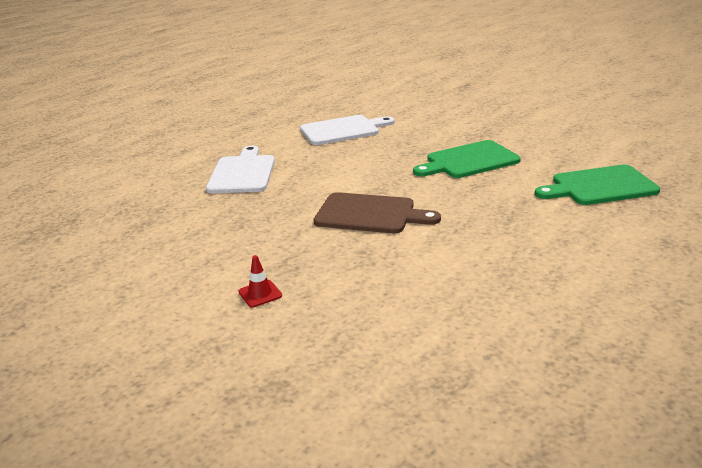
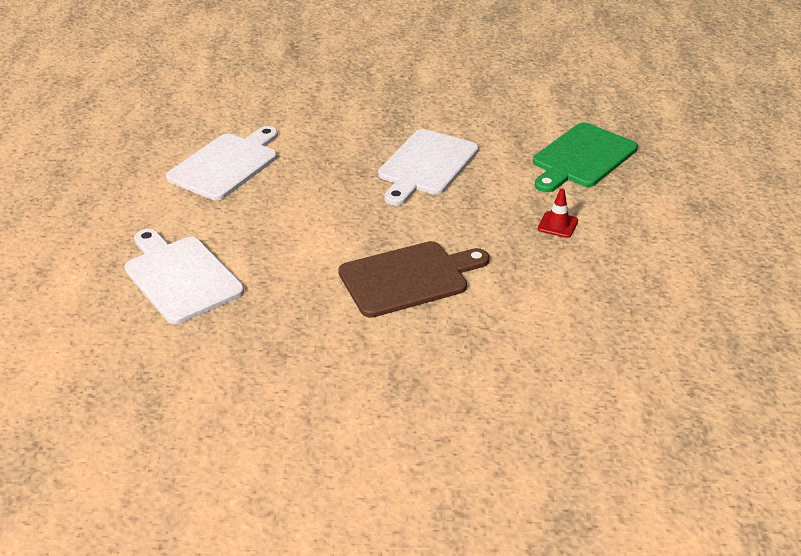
camera: 40 degrees left, 10 degrees up
red traffic cone [239,255,282,307] -> red traffic cone moved to [538,188,578,238]
green cutting board [413,140,521,178] -> white cutting board [378,129,479,206]

